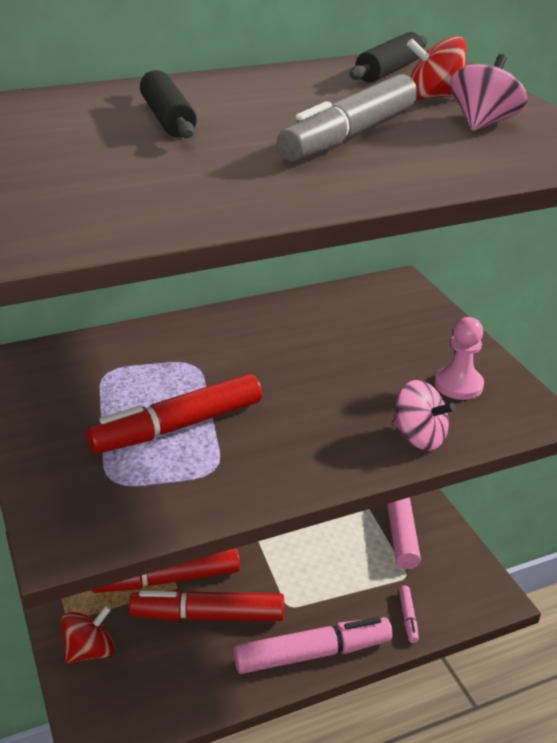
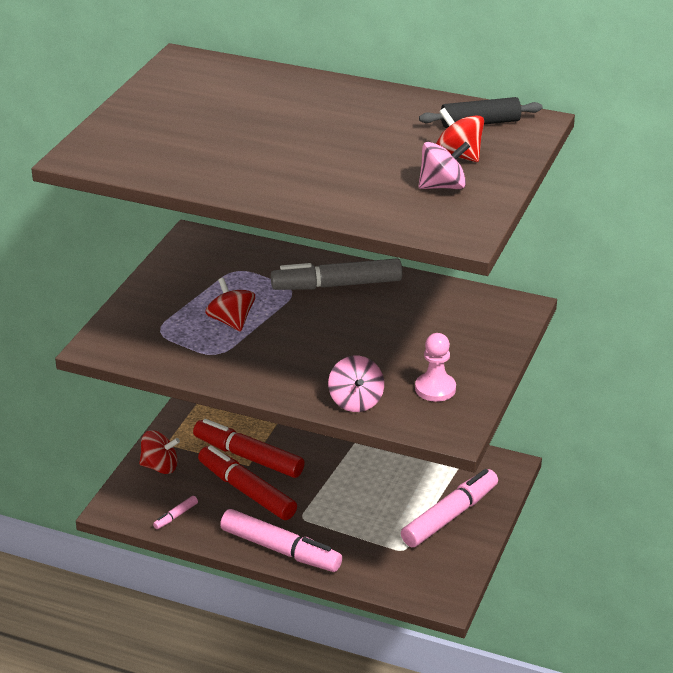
camera: 45 degrees right, 0 degrees up
red marker [86,374,262,454] -> red spinning top [205,278,255,332]
black rolling pin [140,70,197,138] -> none
grey marker [276,74,418,162] -> grey marker moved to [271,258,402,290]
pink marker [399,586,419,643] -> pink marker moved to [153,496,198,529]

